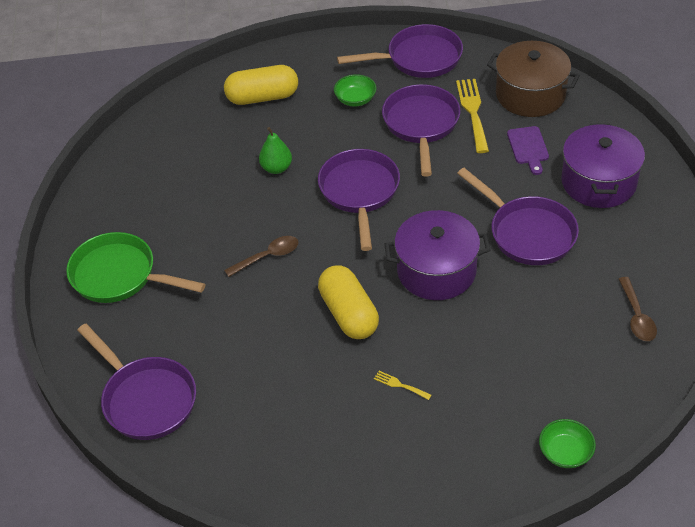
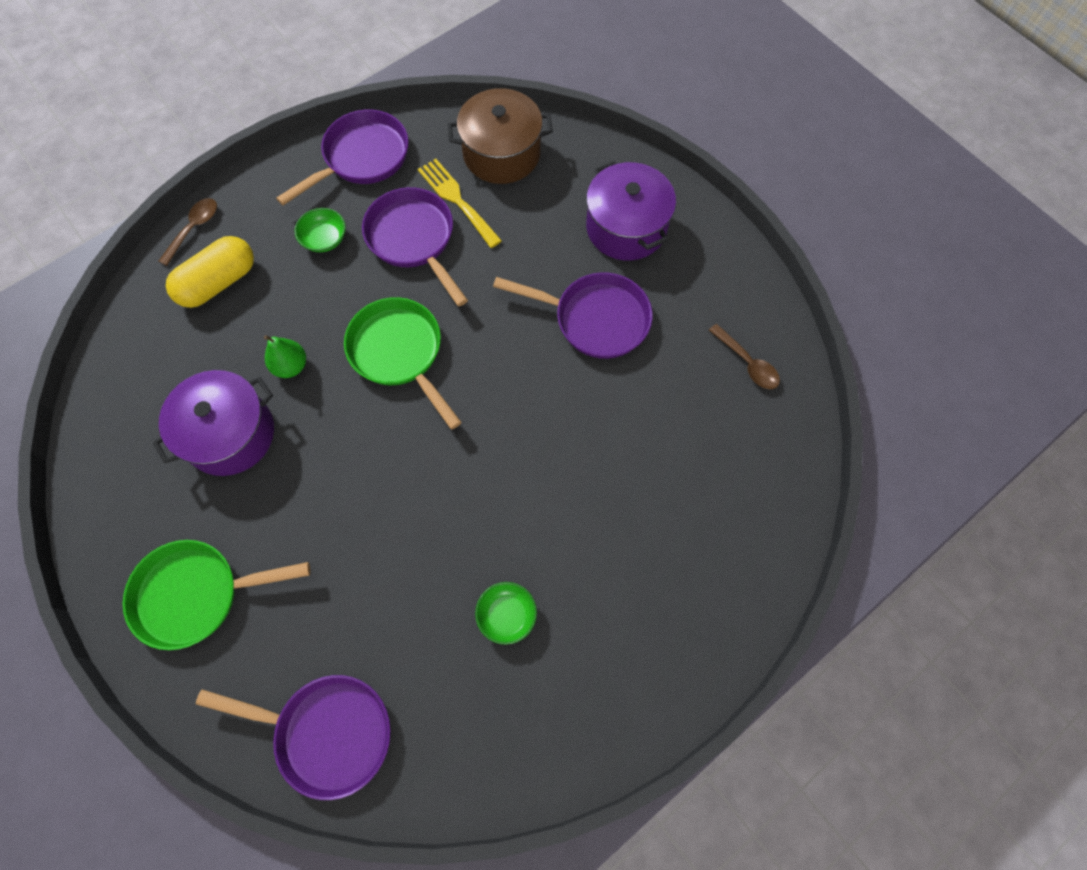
camera: 35 degrees left, 20 degrees up
brown spoon [224,236,298,277] -> brown spoon moved to [159,198,217,266]
purple pan [318,149,400,251] -> green pan [344,297,462,429]
yellow capsule [318,265,379,339] -> none
yellow fork [374,371,431,400] -> none
purple pot [384,210,490,300] -> purple pot moved to [153,370,274,476]
purple cutting board [507,126,549,175] -> none
green bowl [539,419,596,468] -> green bowl moved to [475,582,537,645]

